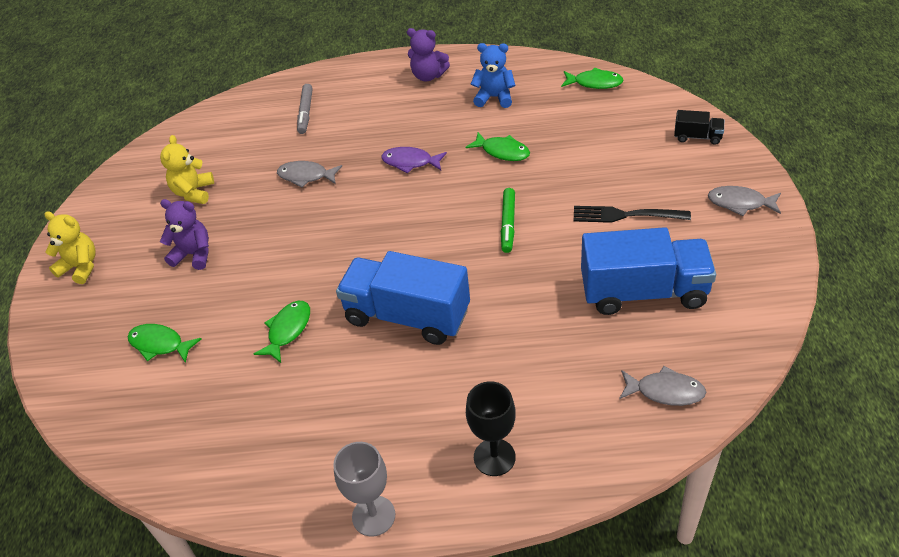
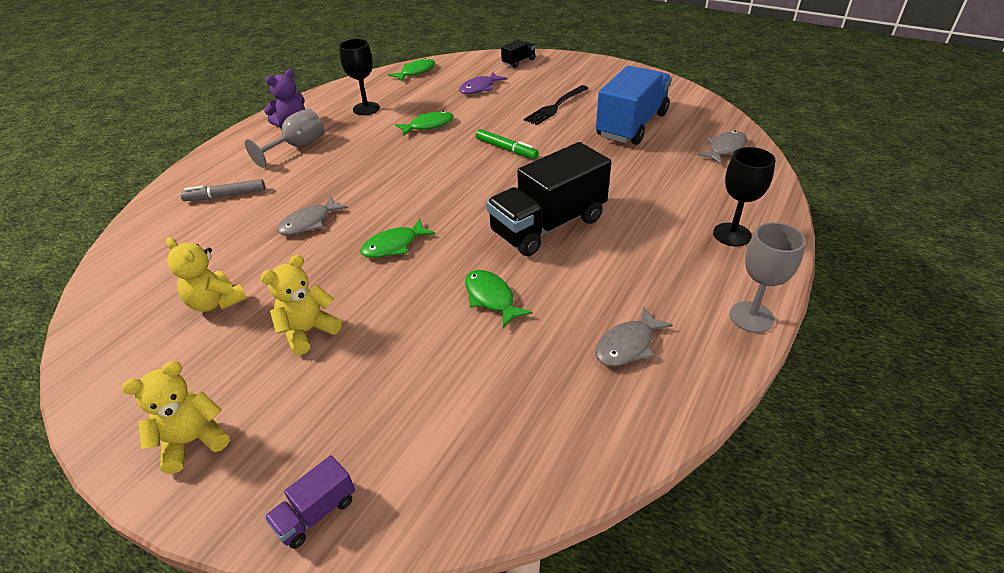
camera: 60 degrees left, 5 degrees down
green fish [127,324,201,363] -> green fish moved to [360,218,435,258]
purple teddy bear [160,199,209,270] -> yellow teddy bear [260,255,342,355]
grey marker [297,84,313,134] -> grey marker turned 135 degrees clockwise [180,179,265,201]
blue truck [336,251,470,345] -> black truck [486,142,611,256]
purple fish [381,147,447,174] -> purple fish moved to [459,72,507,94]
blue teddy bear [471,43,516,108] -> black goblet [339,39,380,115]
grey fish [708,186,781,216] -> grey fish moved to [595,306,673,366]
none -> grey goblet [245,109,324,168]
none -> purple truck [264,455,355,549]

